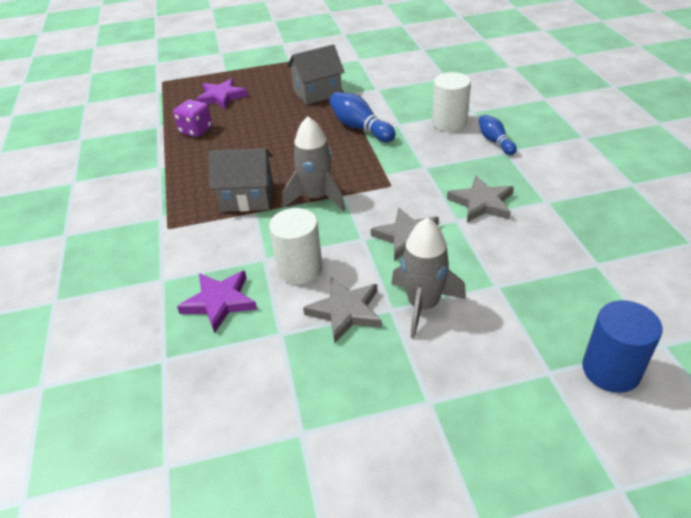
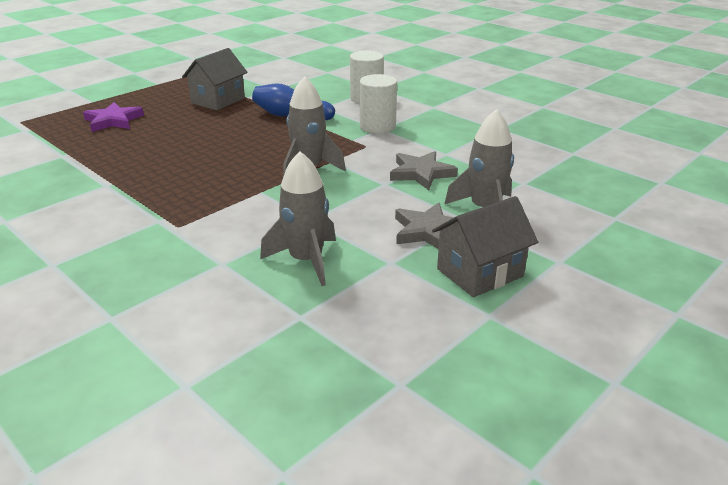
camera: 35 degrees left, 10 degrees down
purple dice [173,99,212,137] -> none
purple star [177,271,257,333] -> grey rocket [260,151,336,286]
grey house [209,148,273,212] -> grey house moved to [432,196,538,297]
white cylinder [269,208,322,284] -> white cylinder moved to [359,74,397,134]
grey star [447,175,514,223] -> none
blue bowling pin [479,115,517,155] -> none
blue cylinder [582,300,662,393] -> none

